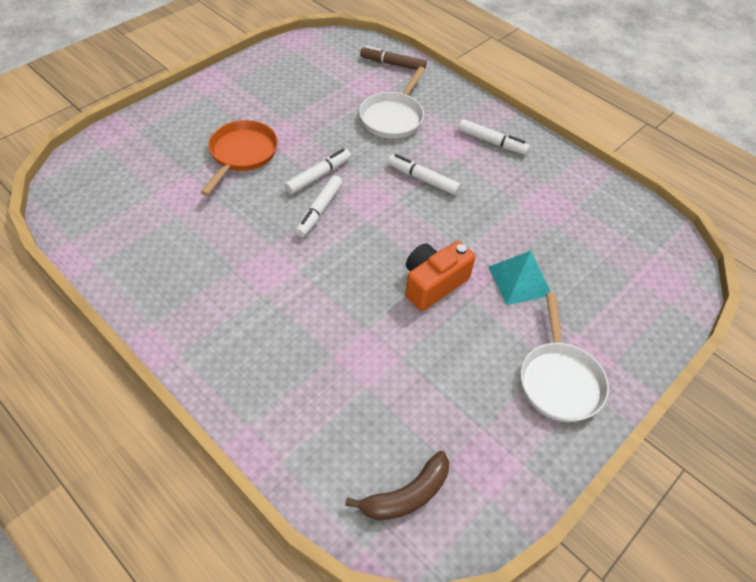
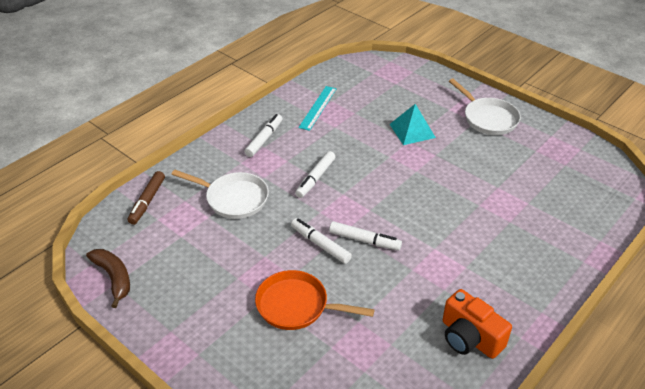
camera: 90 degrees left, 10 degrees down
brown banana [345,451,449,520] -> brown banana moved to [86,249,130,308]
orange camera [405,241,475,311] -> orange camera moved to [443,289,512,359]
white pan [521,292,609,422] -> white pan turned 60 degrees clockwise [449,79,521,135]
none -> turquoise ruler [298,86,337,131]

